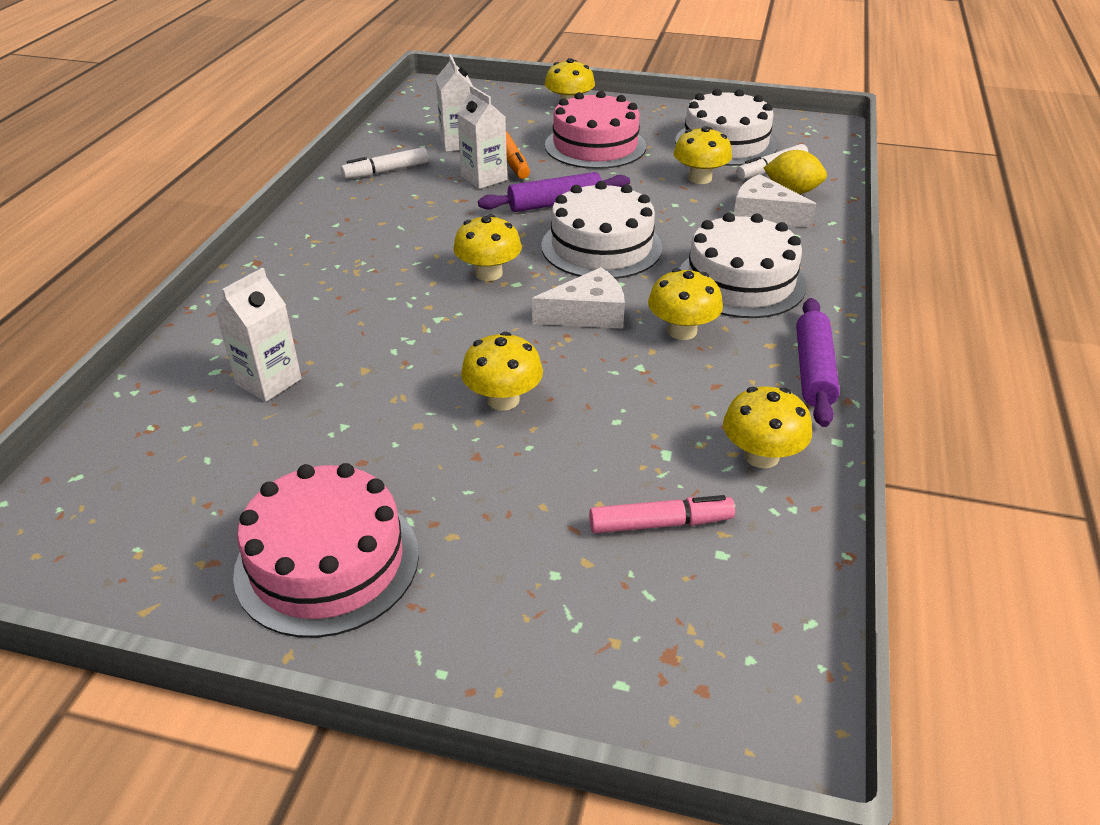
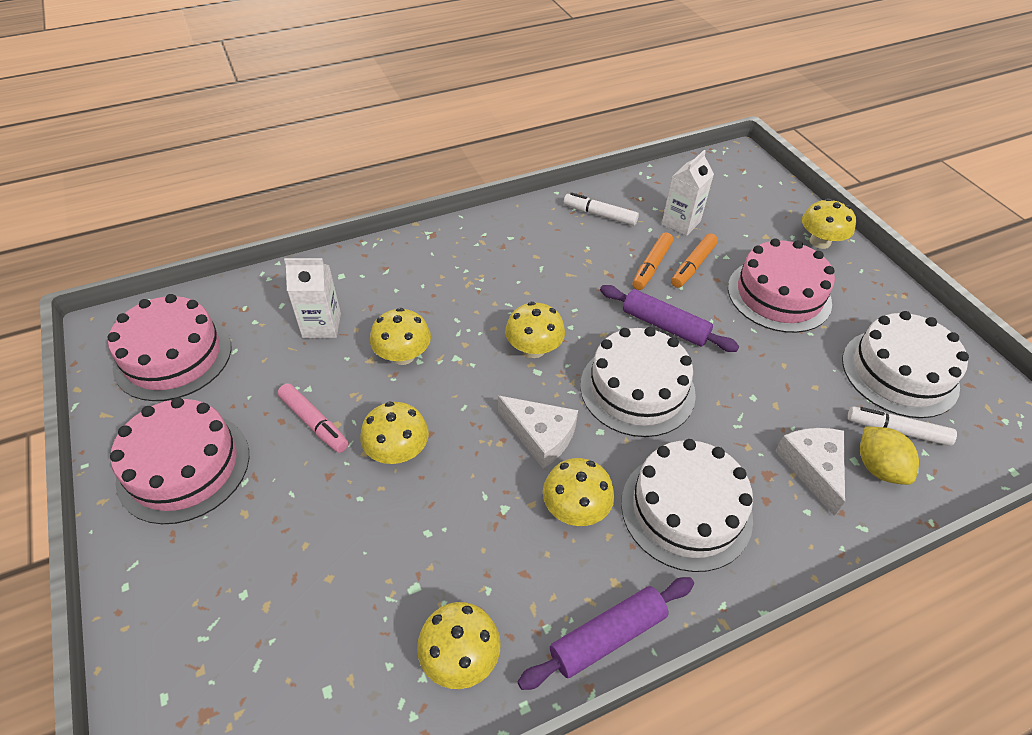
camera: 50 degrees right, 10 degrees up
white carton [457,86,507,189] -> orange marker [632,232,673,290]
pink marker [589,495,735,533] -> pink marker moved to [277,383,349,453]
yellow mushroom [674,126,732,184] -> yellow mushroom moved to [370,308,431,365]
none -> pink cake [107,294,231,401]

